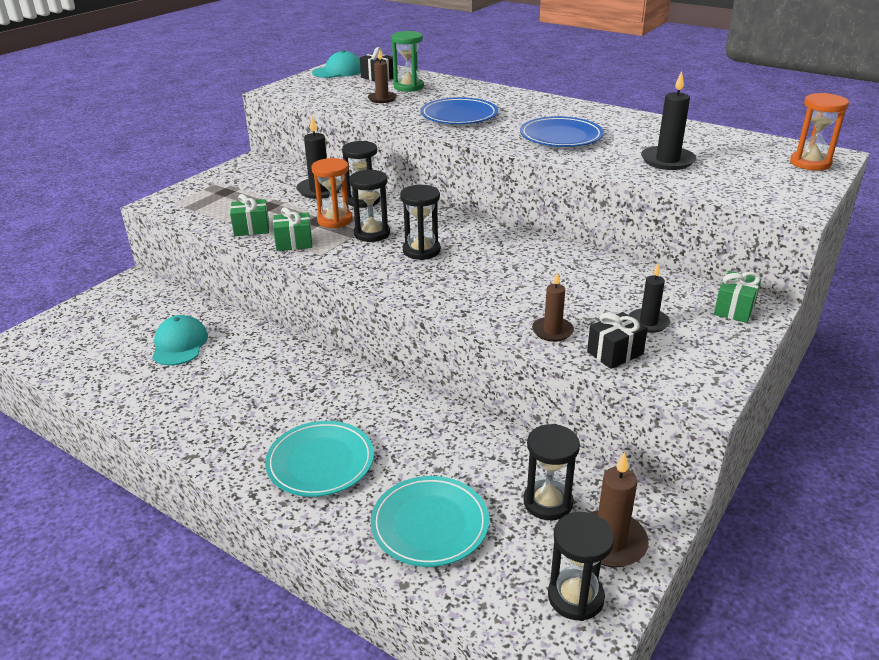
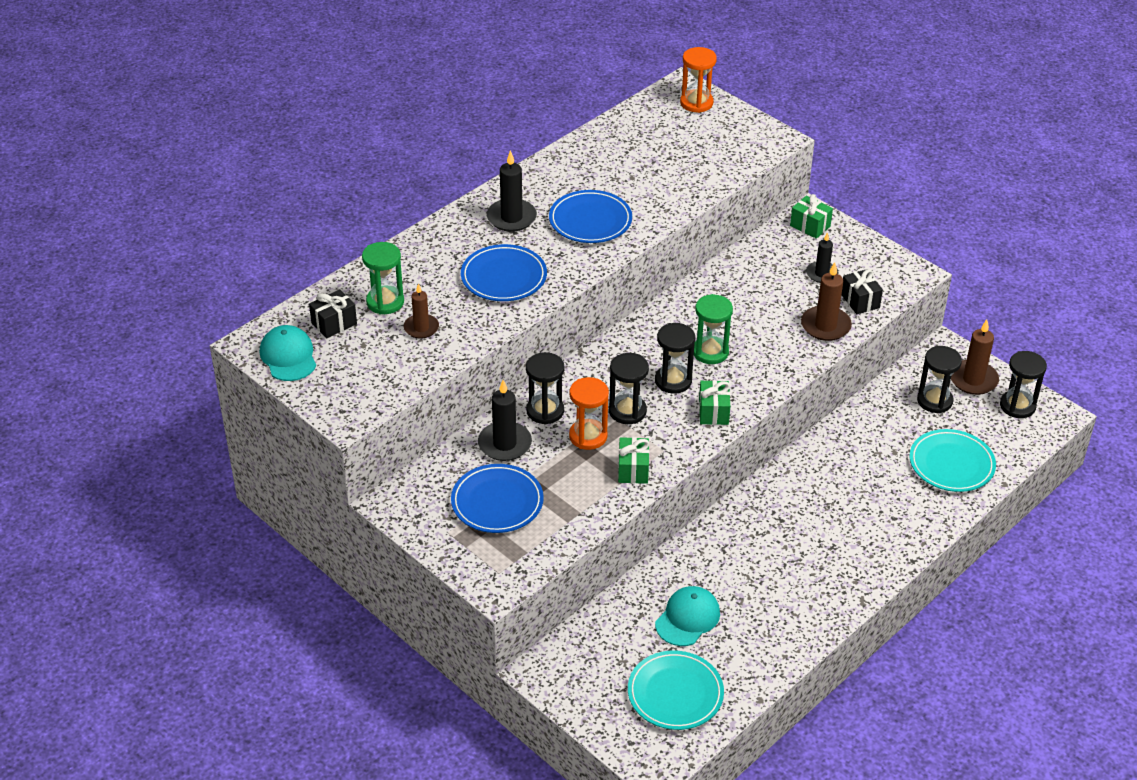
camera: 80 degrees left, 10 degrees up
turquoise cap [152,315,208,365] -> turquoise cap turned 120 degrees clockwise [655,586,720,646]
green gift [230,194,269,236] -> green gift moved to [699,380,730,425]
turquoise plate [265,421,374,497] -> turquoise plate moved to [628,651,724,730]
brown candle [532,271,574,342] -> brown candle [801,262,852,341], size x1.51
black candle [641,71,696,170] -> black candle moved to [487,150,537,232]
none -> blue plate [451,464,544,533]
none -> green hourglass [694,294,733,364]

